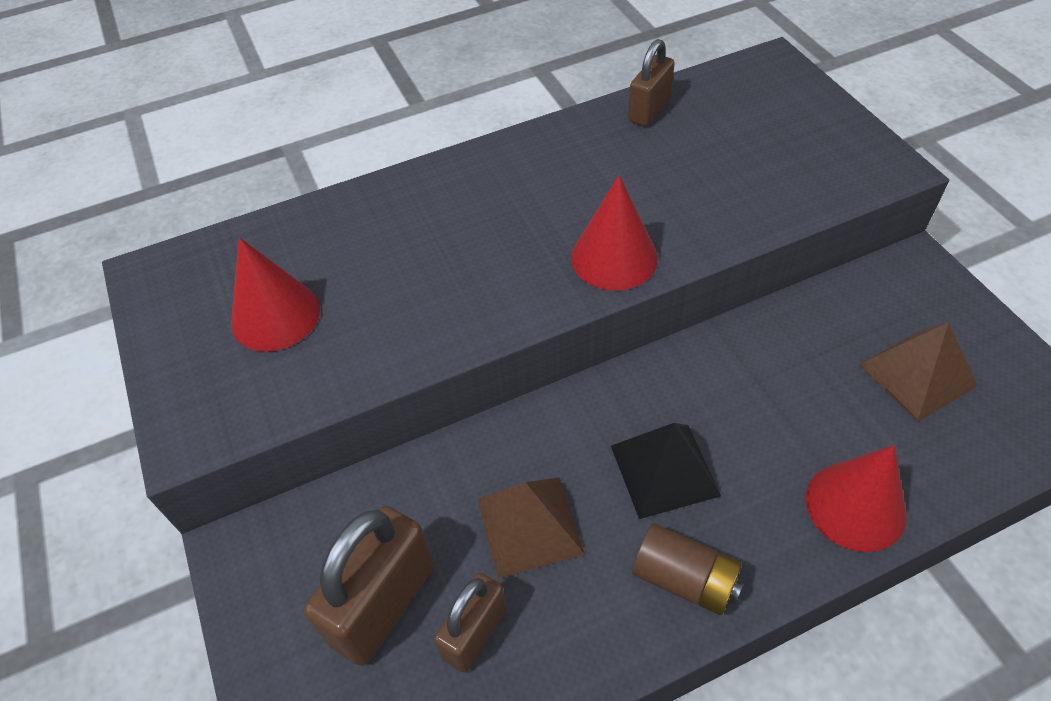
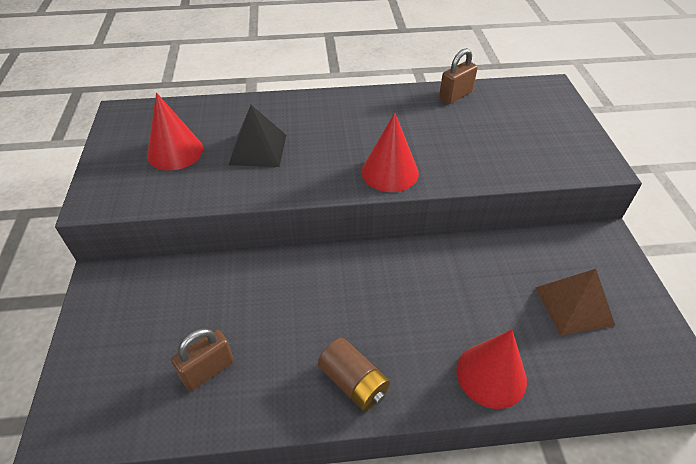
camera: 15 degrees right, 5 degrees down
brown padlock [304,506,434,666] -> none
brown pyramid [477,477,585,579] -> none
black pyramid [611,423,721,519] -> black pyramid moved to [229,105,286,167]

